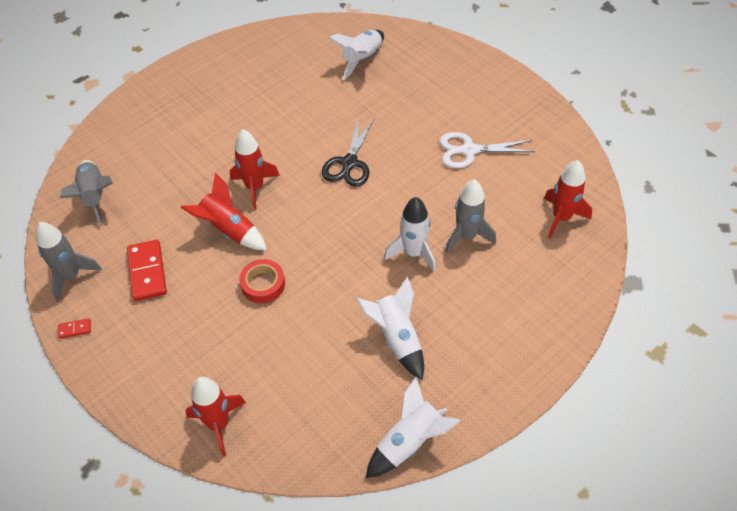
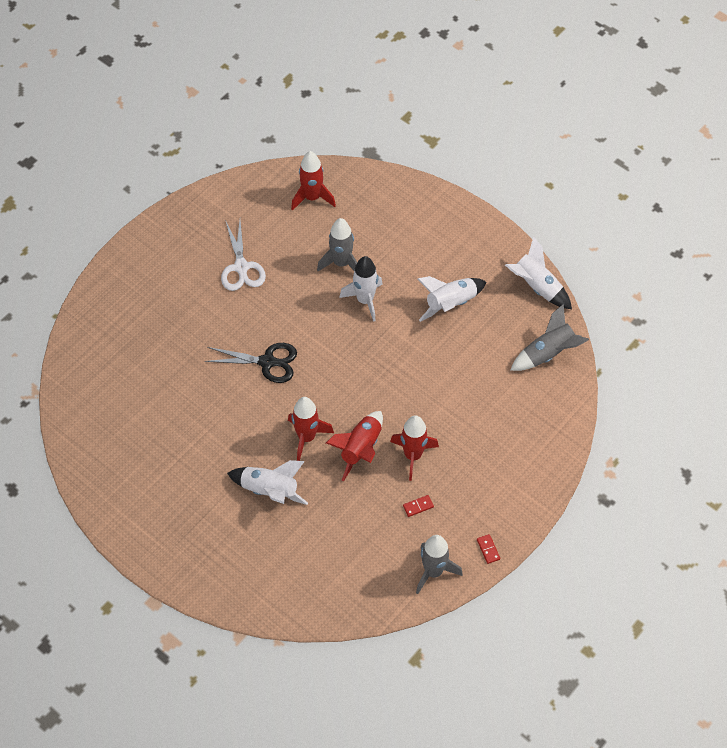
camera: 100 degrees left, 5 degrees up
grey rocket [60,160,113,226] -> grey rocket moved to [510,304,589,371]
red domino [127,240,167,301] -> red domino [403,495,434,517], size x0.46
red rocket [185,377,246,456] -> red rocket moved to [390,415,439,481]
red tape [239,259,285,303] -> none
white rocket [328,30,384,80] -> white rocket moved to [227,460,308,505]

